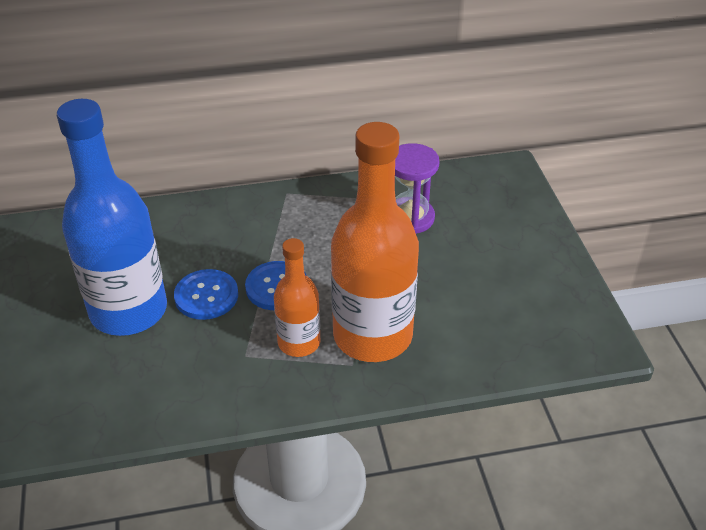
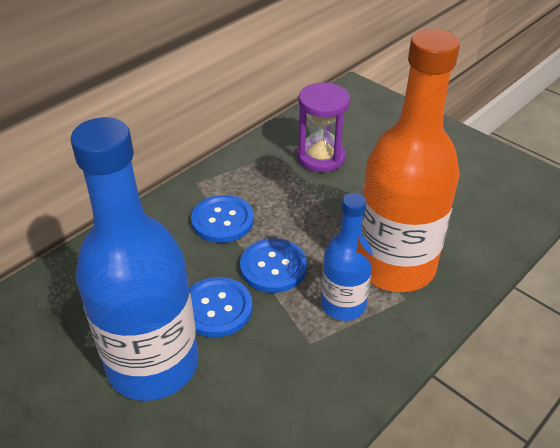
camera: 35 degrees left, 0 degrees up
orange bottle [274,238,321,357] -> blue bottle [321,193,373,321]
none -> blue button [191,195,254,243]

